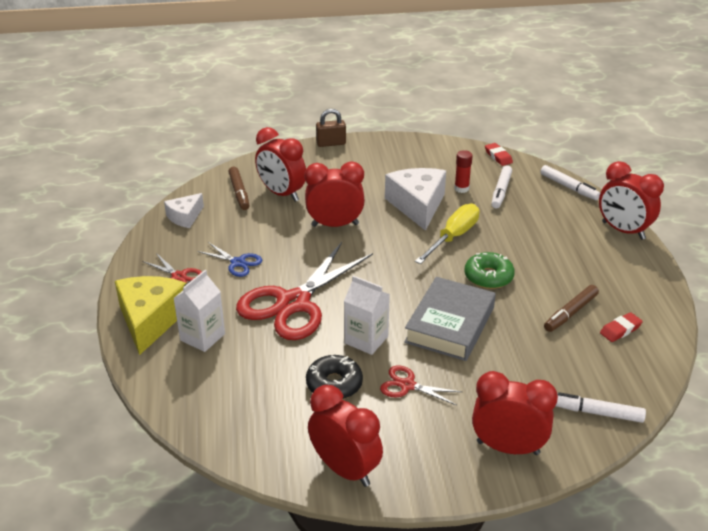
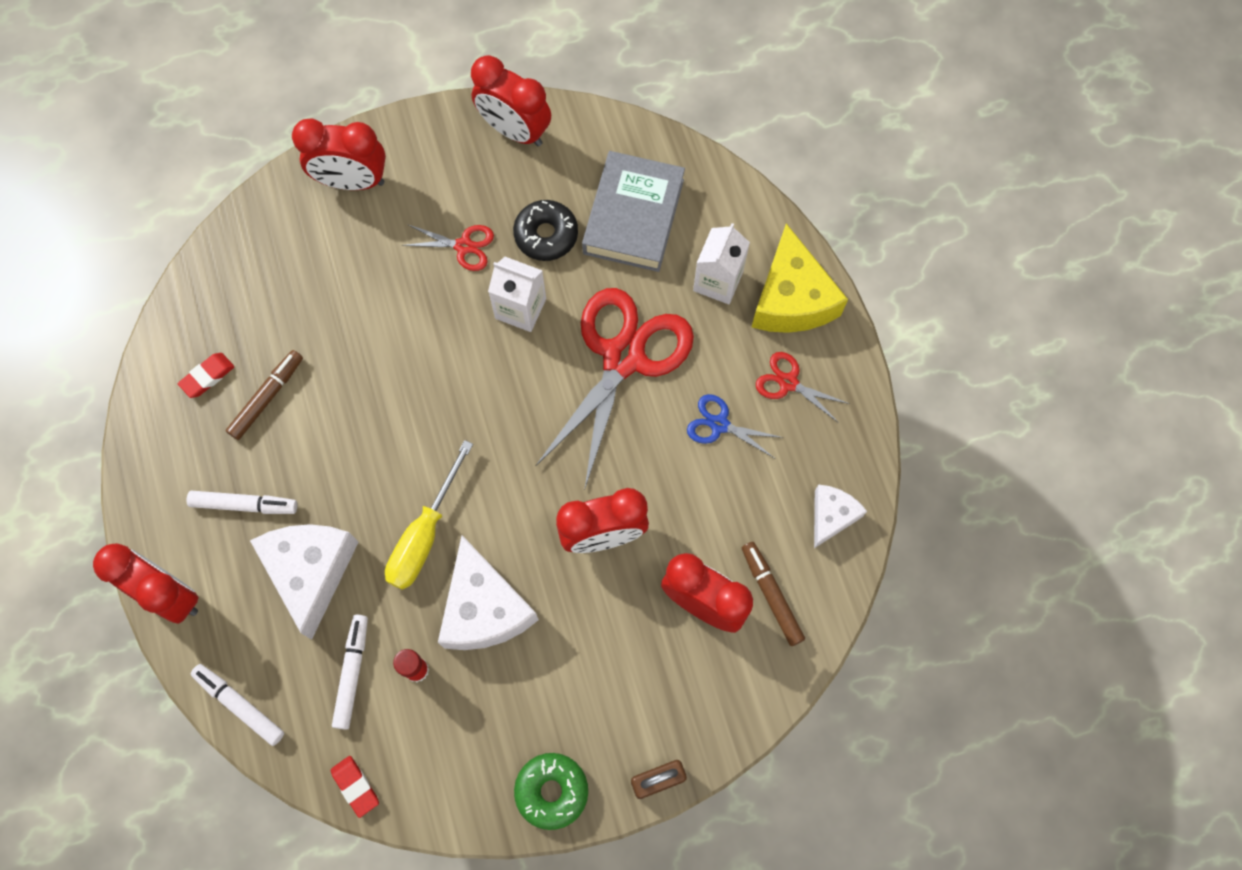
camera: 170 degrees right, 35 degrees up
grey book [404,277,496,361] -> grey book moved to [582,151,685,272]
green donut [465,252,515,289] -> green donut moved to [514,753,588,830]
white marker [556,392,646,423] -> white marker moved to [186,491,297,514]
none -> white cheese [250,524,359,640]

